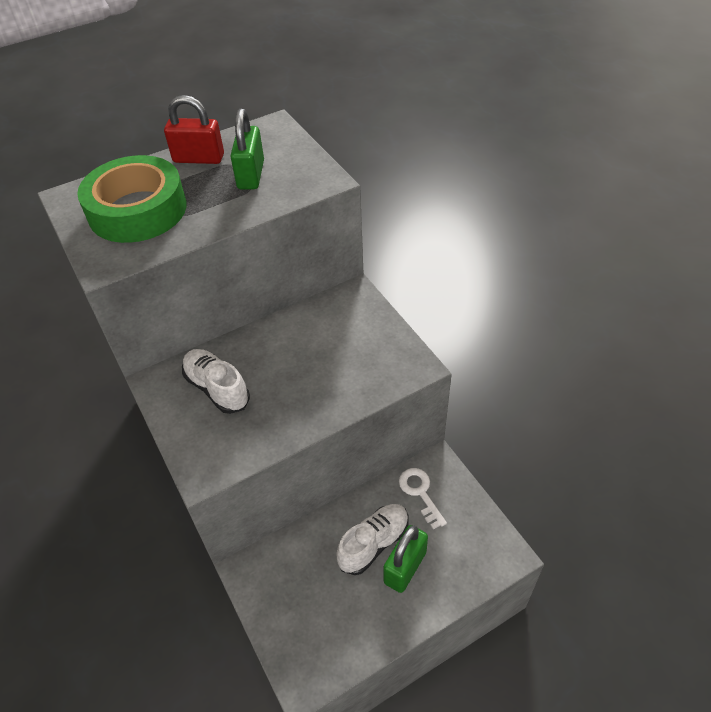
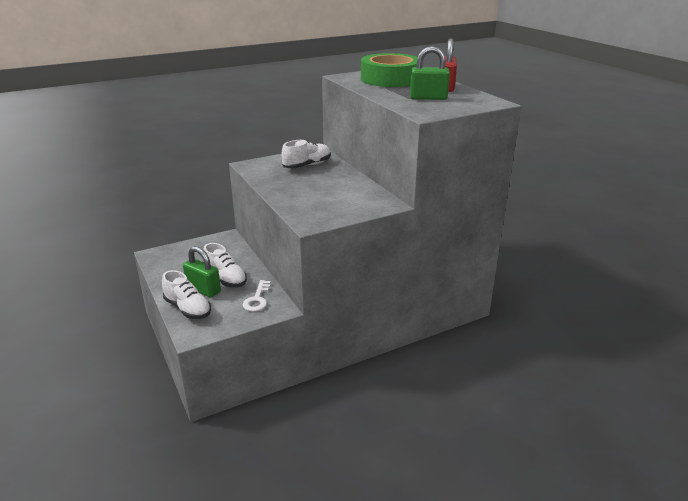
camera: 90 degrees right, 20 degrees down
white key [399,468,447,530] -> white key turned 120 degrees clockwise [242,280,271,312]
none -> white shoe [162,270,211,319]

